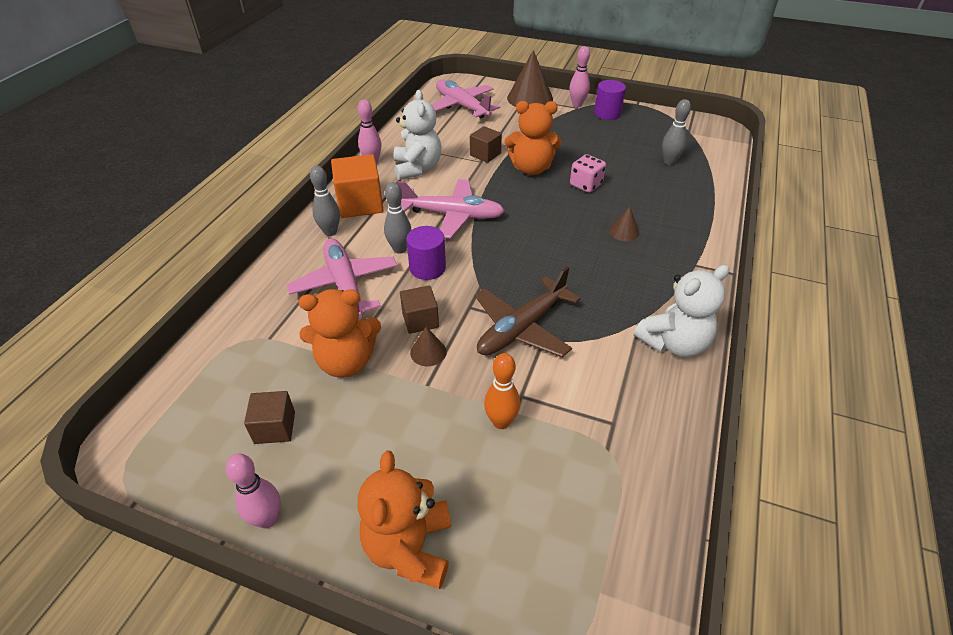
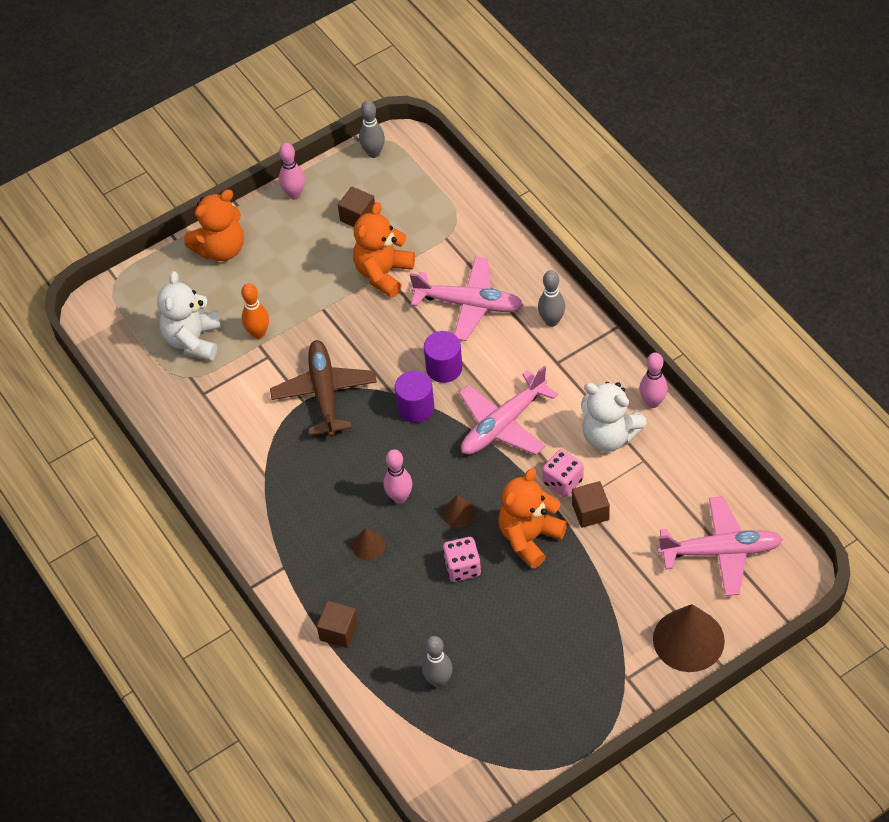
camera: 130 degrees right, 10 degrees up
orange cube [331,154,383,218] -> none
orange teddy bear [358,451,451,589] -> orange teddy bear turned 105 degrees clockwise [184,190,244,261]
grey bowling pin [384,182,412,254] -> grey bowling pin moved to [359,101,385,158]
brown cube [400,285,439,334] -> brown cube moved to [317,601,358,648]
brown cone [410,327,447,366] -> brown cone moved to [442,495,476,527]
pink bowling pin [569,46,590,107] -> pink bowling pin moved to [384,449,412,504]
purple cylinder [594,80,626,120] -> purple cylinder moved to [395,371,434,423]
white teddy bear [634,265,729,357] -> white teddy bear moved to [157,271,221,361]
none -> pink dice [542,449,583,497]

